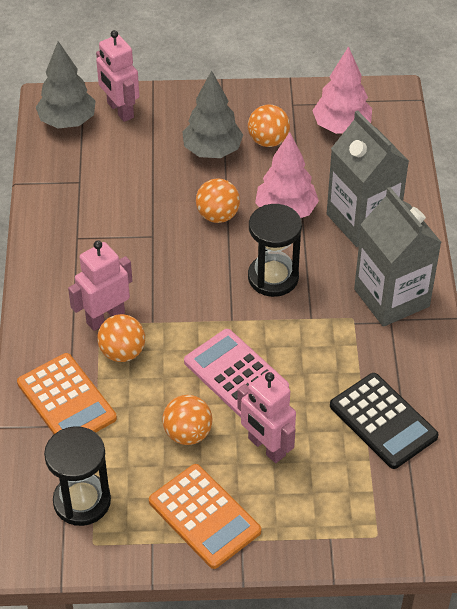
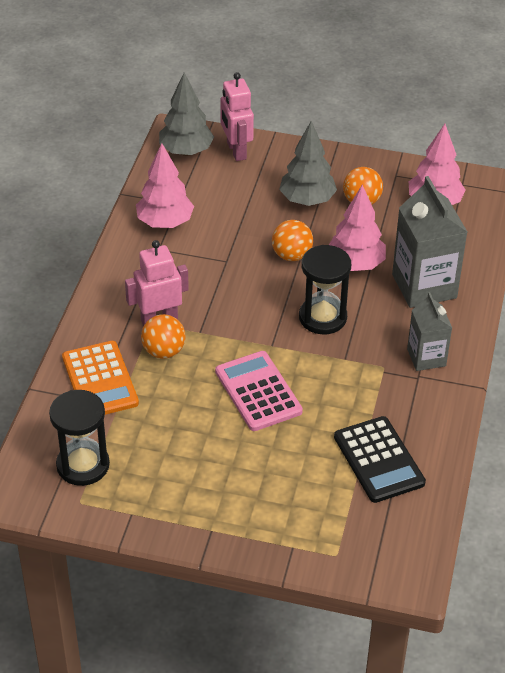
camera: 15 degrees right, 5 degrees down
orange calculator [149,464,261,569] -> none
orange ball [162,395,213,445] -> none
pink robot [237,371,296,463] -> none
grey carton [354,187,442,327] -> grey carton [407,292,452,371], size x0.59
none -> pink tree [136,143,194,228]

